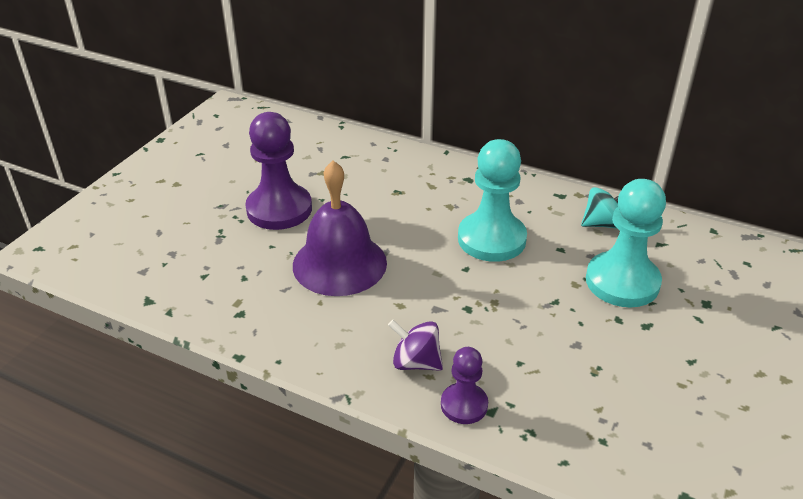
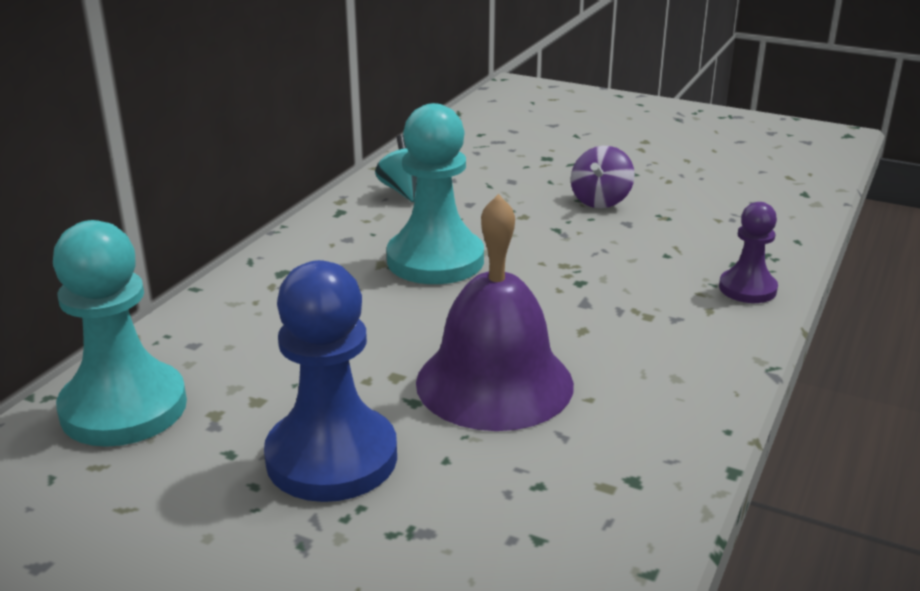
camera: 90 degrees left, 10 degrees down
purple pawn [246,112,312,230] -> blue pawn [264,260,397,502]
purple spinning top [388,320,443,371] -> purple spinning top moved to [570,146,635,208]
turquoise pawn [586,179,666,307] -> turquoise pawn moved to [53,220,187,447]

